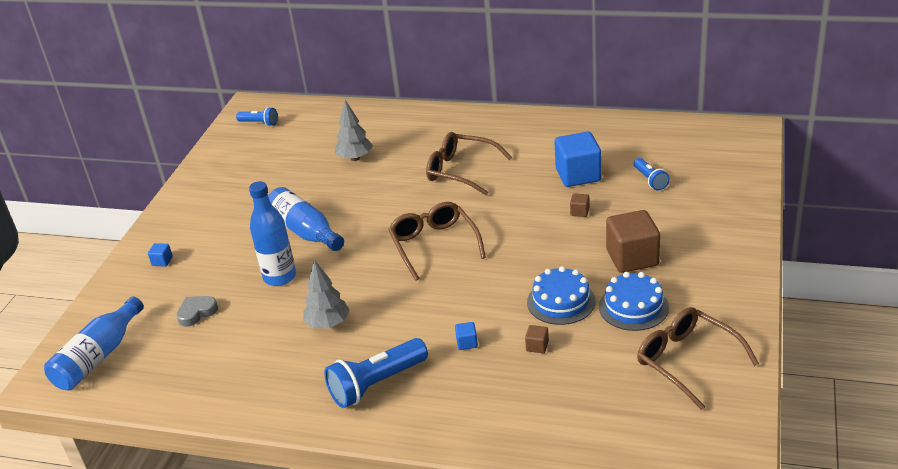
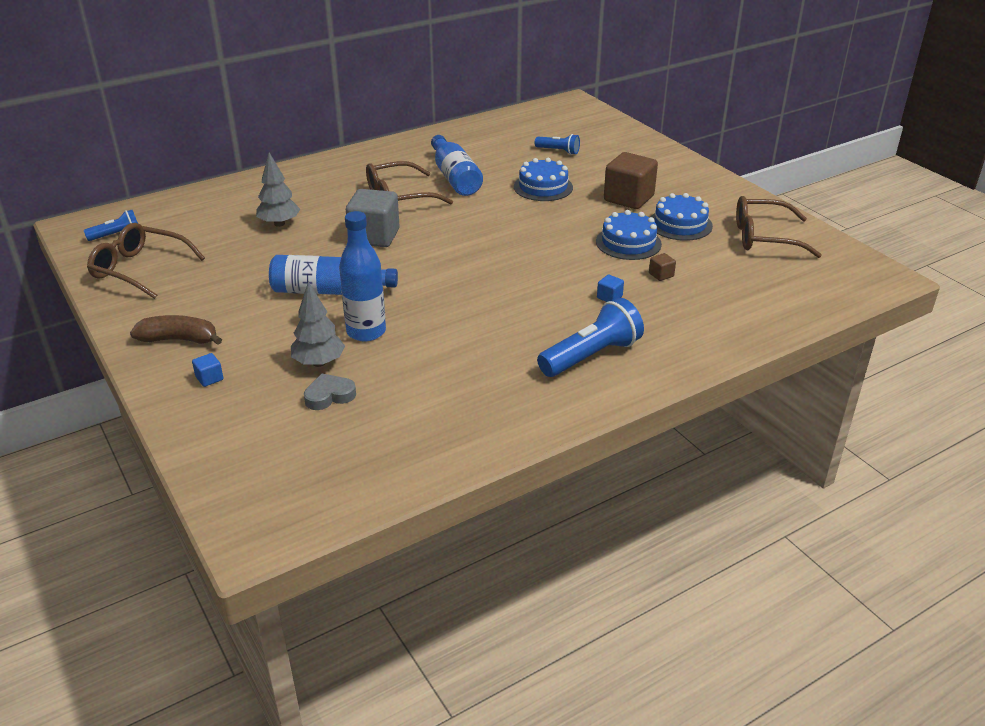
camera: 50 degrees left, 0 degrees up
blue bottle [44,296,144,390] -> blue bottle moved to [431,135,483,196]
grey heart [176,296,218,327] -> grey heart turned 60 degrees clockwise [304,373,356,410]
grey tree [303,260,350,328] -> grey tree moved to [291,282,345,367]
blue flashlight [324,338,428,408] -> blue flashlight turned 135 degrees counterclockwise [537,298,644,377]
brown glasses [388,202,486,281] -> brown glasses moved to [87,223,205,299]
blue cube [555,132,602,187] -> none
brown cube [570,194,590,217] -> blue cake [514,158,573,201]
none -> brown banana [130,315,222,345]
none -> grey cube [346,189,400,247]

